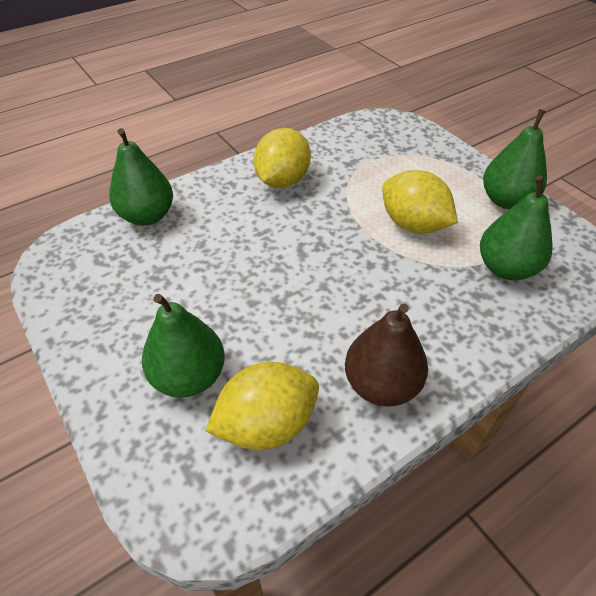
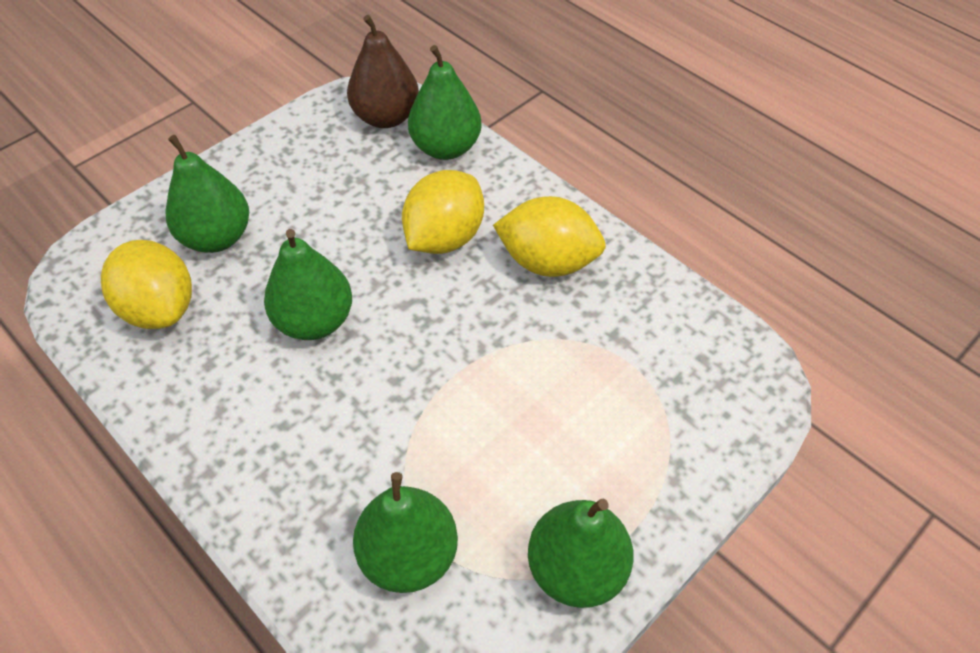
camera: 80 degrees right, 5 degrees up
brown pear [345,304,428,407] -> brown pear moved to [347,15,419,128]
yellow lemon [382,170,458,234] -> yellow lemon moved to [402,170,484,254]
none -> green pear [264,229,352,340]

